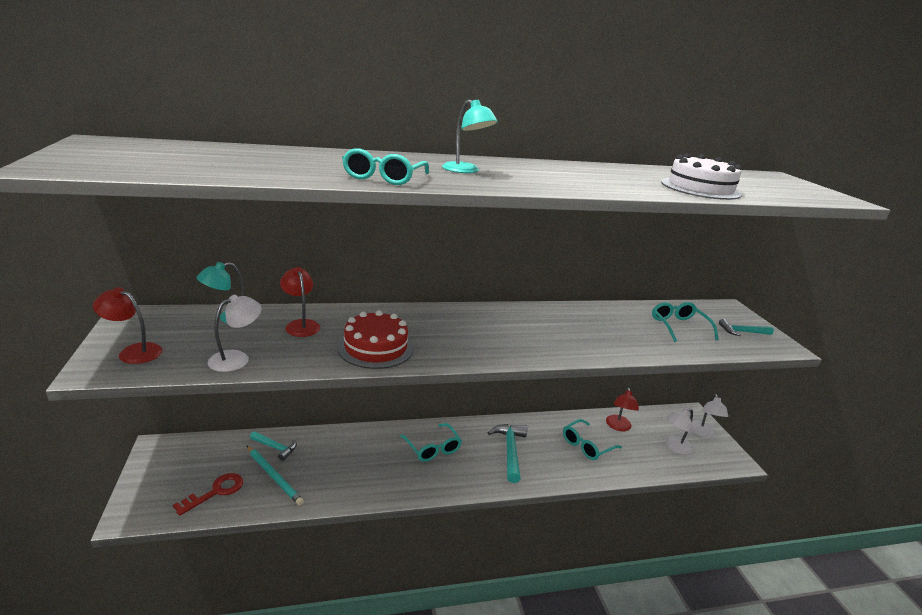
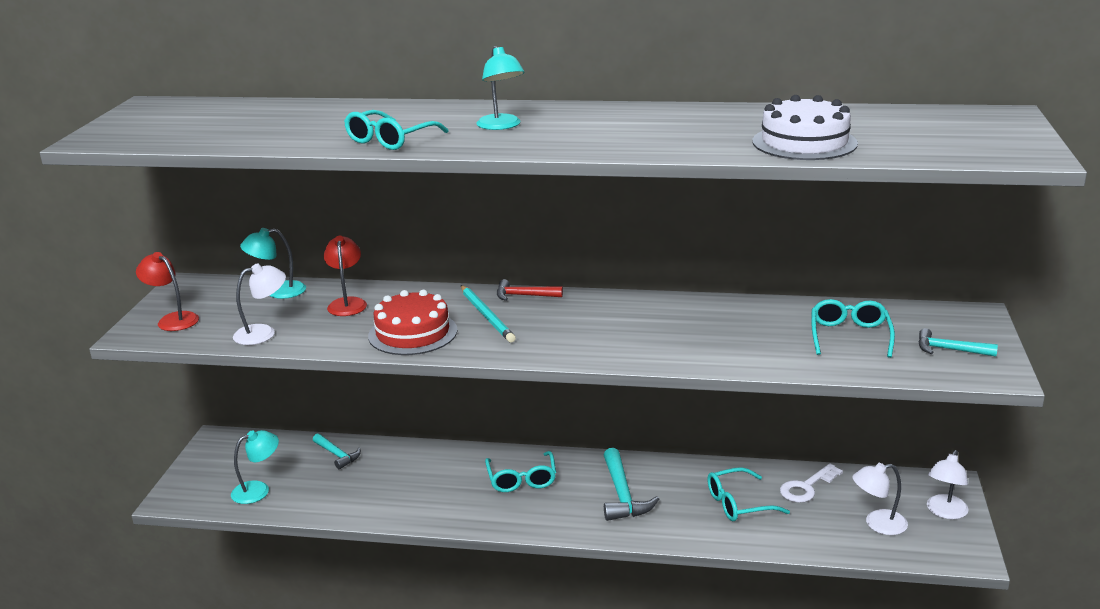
camera: 25 degrees right, 0 degrees up
red key [173,473,243,516] -> turquoise lamp [231,430,279,504]
turquoise pencil [247,446,304,506] -> turquoise pencil moved to [461,285,516,343]
turquoise hammer [488,424,527,483] -> turquoise hammer turned 150 degrees clockwise [604,448,659,521]
red lamp [606,387,639,431] -> white key [780,463,843,503]
none -> red hammer [497,279,563,301]

